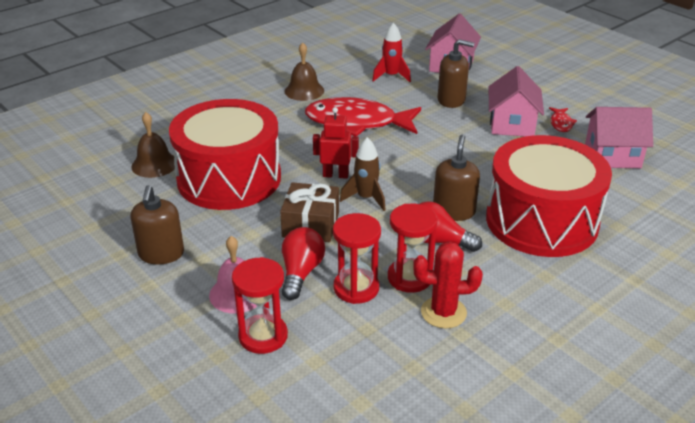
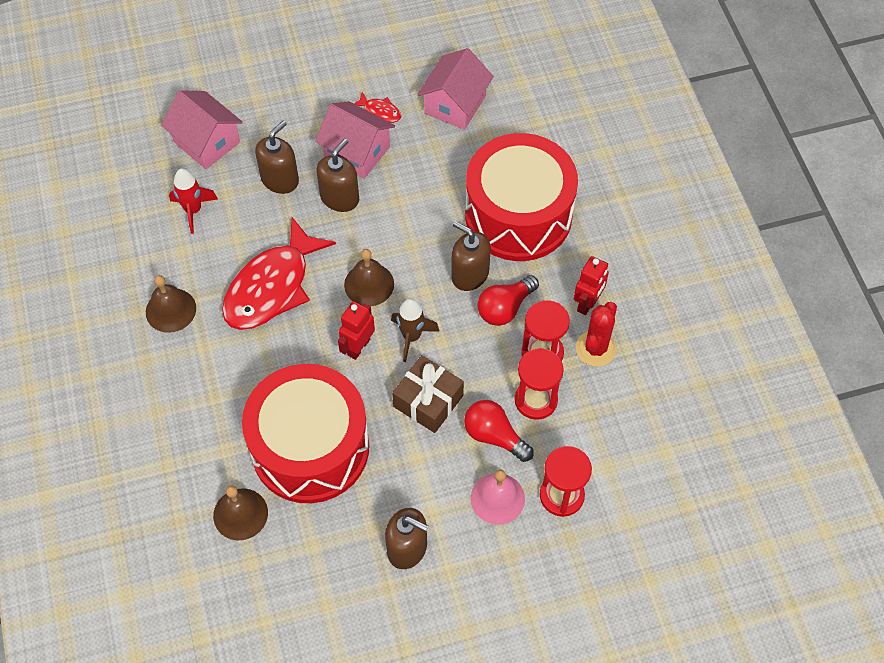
camera: 65 degrees left, 25 degrees up
none -> brown soap dispenser [316,138,359,212]
none -> brown bell [344,249,394,306]
none -> red robot [574,256,609,315]

